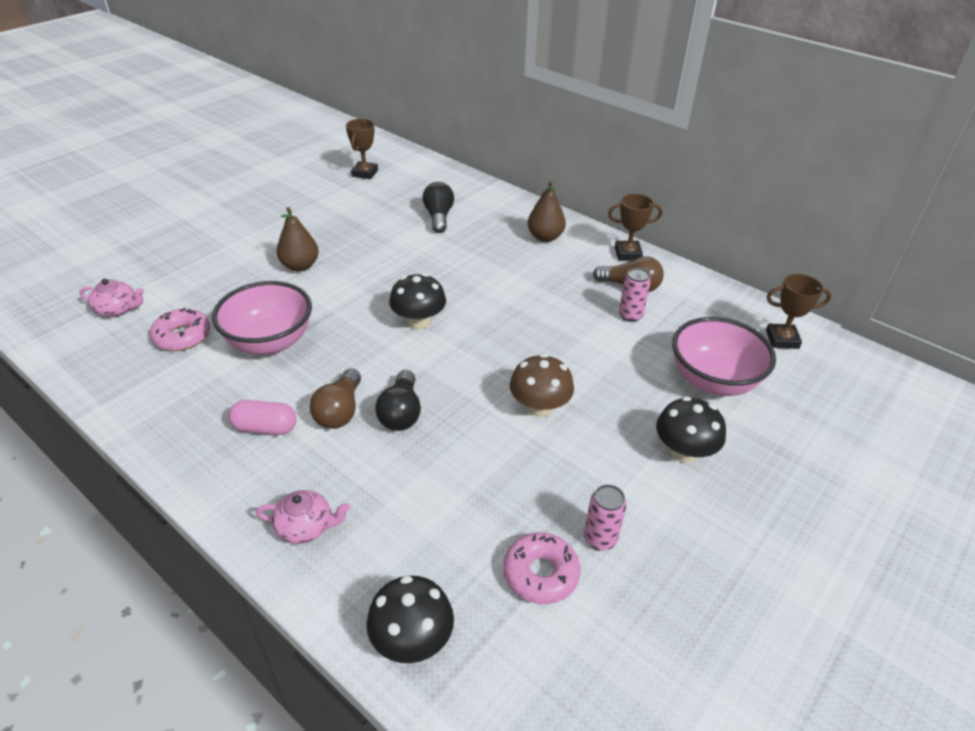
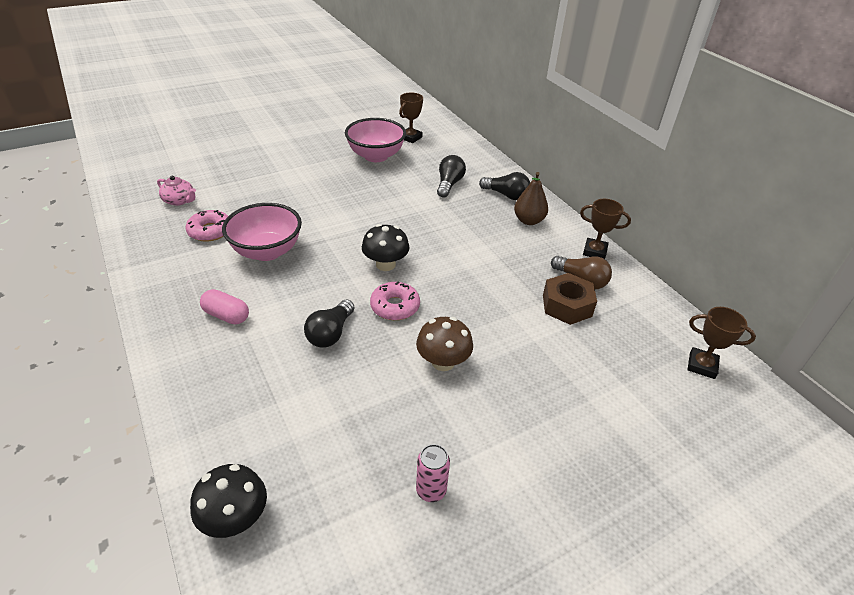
camera: 20 degrees right, 0 degrees up
pink teapot [256,490,351,544] -> none
brown pear [277,207,319,272] -> none
brown light bulb [310,368,361,429] -> none
pink donut [504,532,581,604] -> pink donut moved to [370,281,420,320]
pink can [619,268,651,322] -> brown nut [543,273,597,325]
black mushroom [656,396,726,463] -> none
pink bowl [672,317,776,396] -> pink bowl moved to [345,118,406,162]
none -> black light bulb [479,172,530,200]

